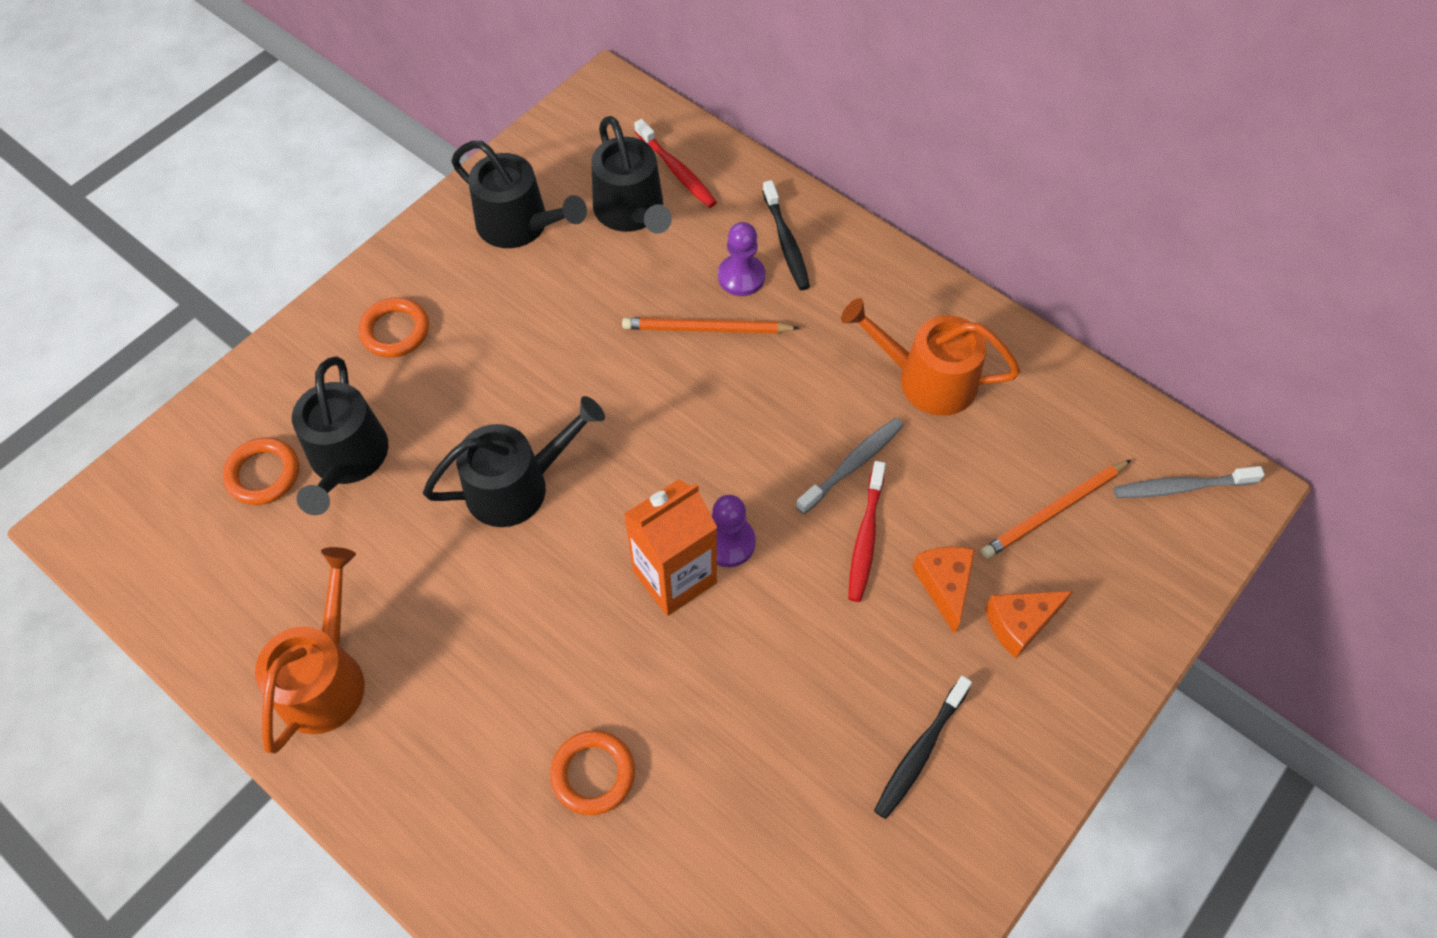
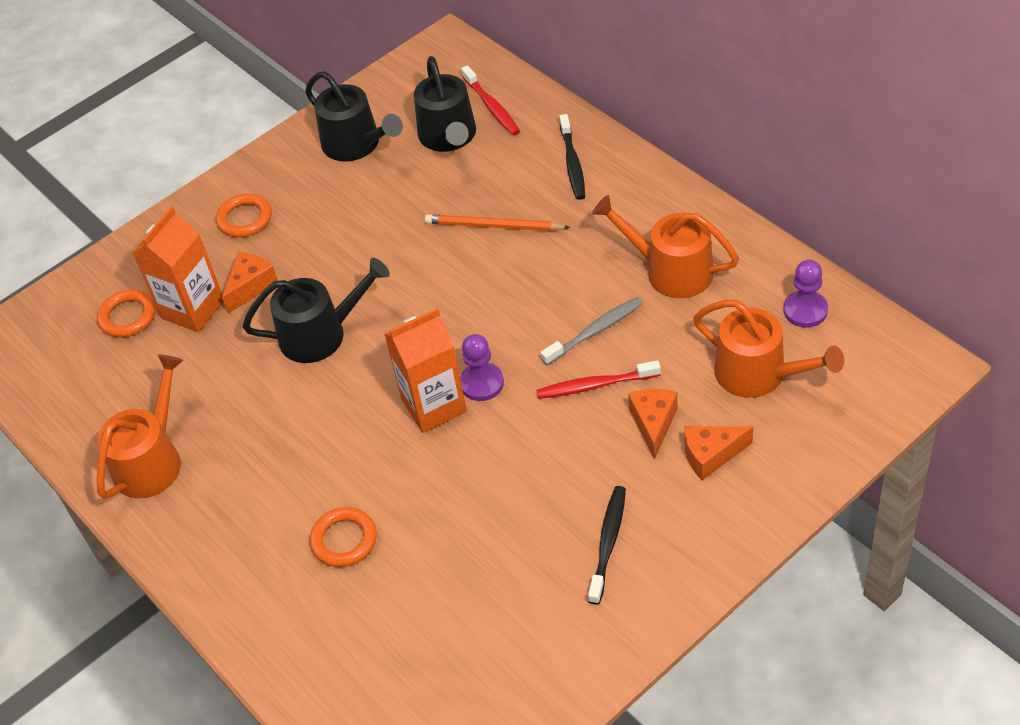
camera: 15 degrees right, 10 degrees down
black watering can [292,357,388,515] -> orange carton [133,206,223,332]
purple pawn [718,222,765,296] -> purple pawn moved to [783,260,828,328]
red toothbrush [848,461,886,602] -> red toothbrush turned 60 degrees clockwise [536,360,661,399]
black toothbrush [874,676,972,819] -> black toothbrush turned 150 degrees clockwise [588,486,626,605]
orange pencil [981,460,1131,559] -> orange watering can [693,300,844,398]
grey toothbrush [1114,466,1265,498] -> none
none -> orange cheese [222,252,278,313]

